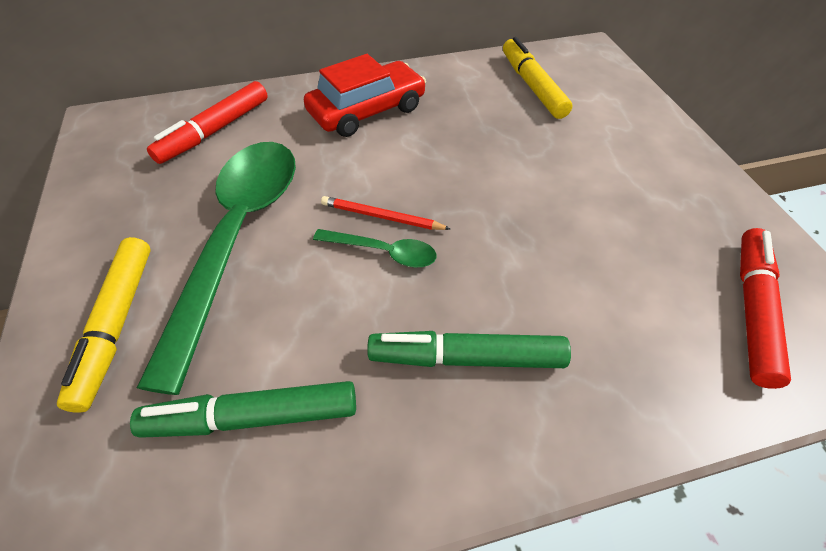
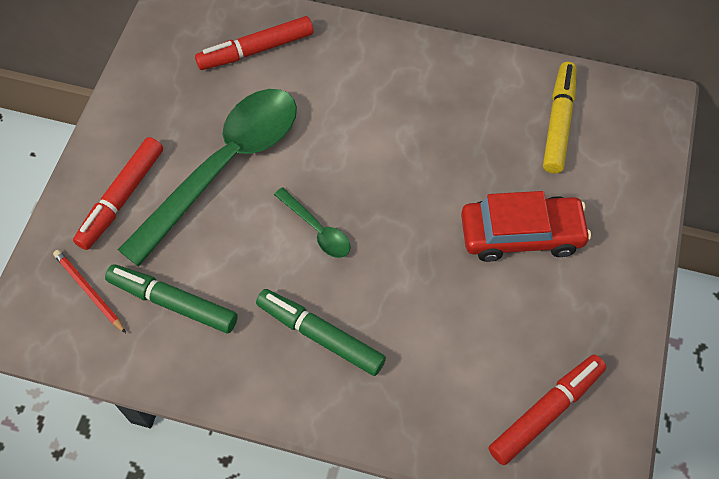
camera: 30 degrees right, 10 degrees up
yellow marker [57,237,151,413] -> red marker [73,137,163,250]
red car [304,54,426,137] -> red car moved to [461,191,591,262]
red pencil [321,196,450,230] -> red pencil moved to [53,250,126,333]

